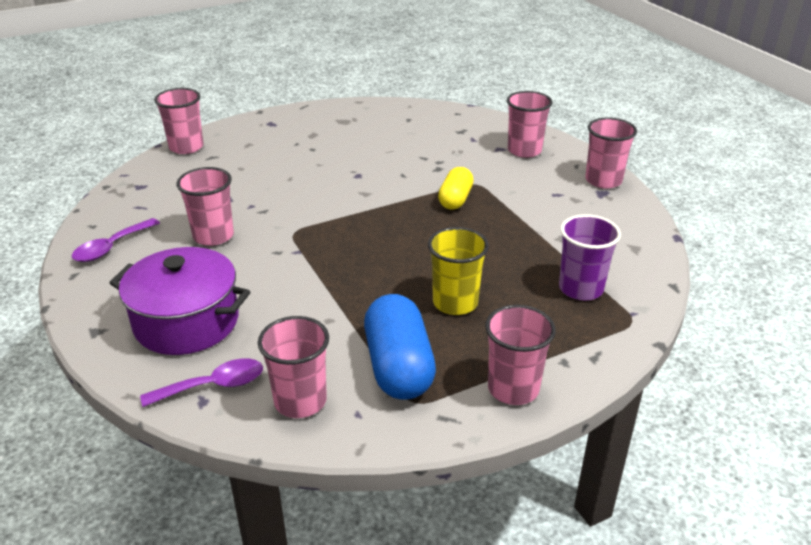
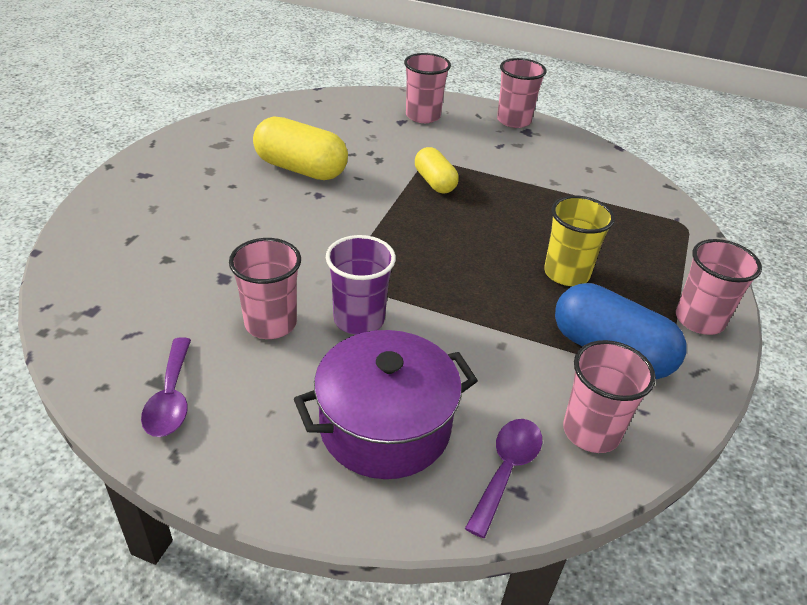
camera: 45 degrees left, 5 degrees up
pink cup [154,88,204,154] -> none
purple cup [559,214,621,300] -> purple cup moved to [326,235,396,335]
none -> yellow capsule [253,116,348,180]

